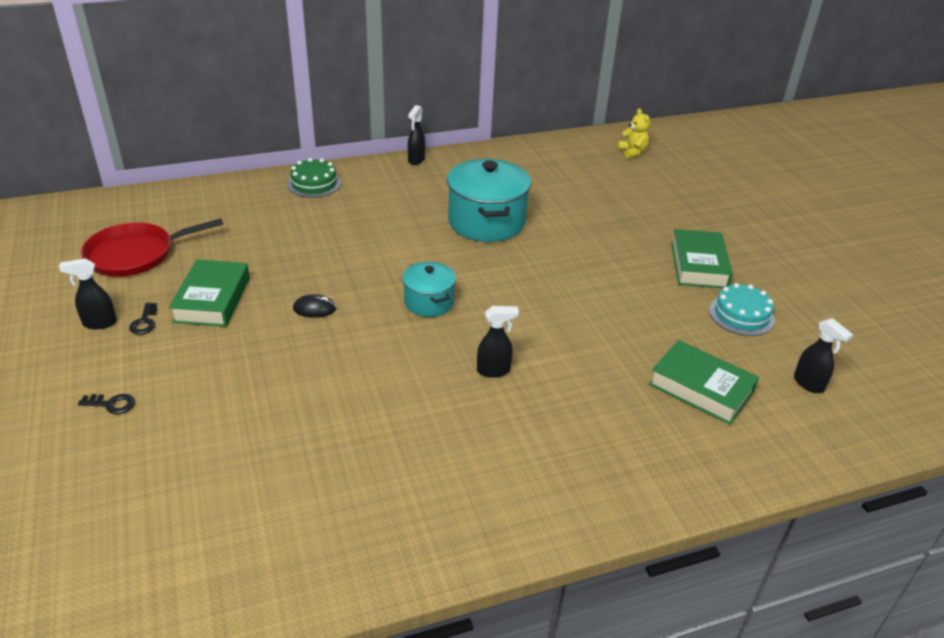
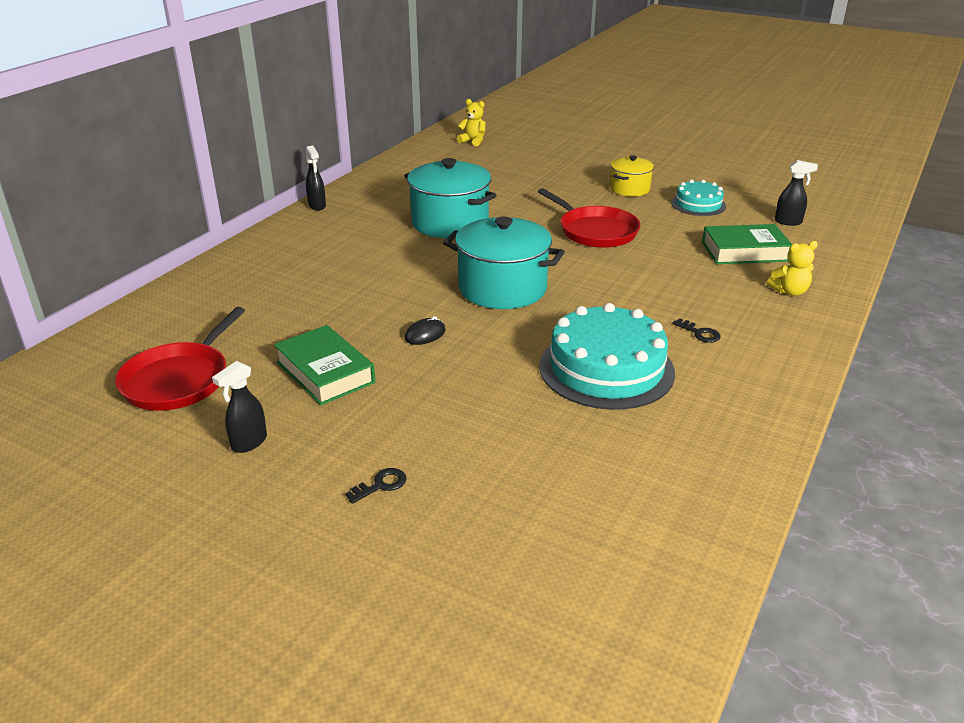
camera: 40 degrees left, 5 degrees down
black key [129,303,158,335] -> black key moved to [673,318,721,343]
green cake [287,158,341,198] -> none
turquoise pot [402,262,456,317] -> turquoise pot [443,217,565,309], size x1.78
black spray bottle [477,306,519,378] -> none
green book [671,229,733,288] -> yellow pot [610,155,654,196]
none -> red pan [538,188,640,248]
none -> turquoise cake [539,303,675,410]
none -> yellow teddy bear [767,241,818,296]

